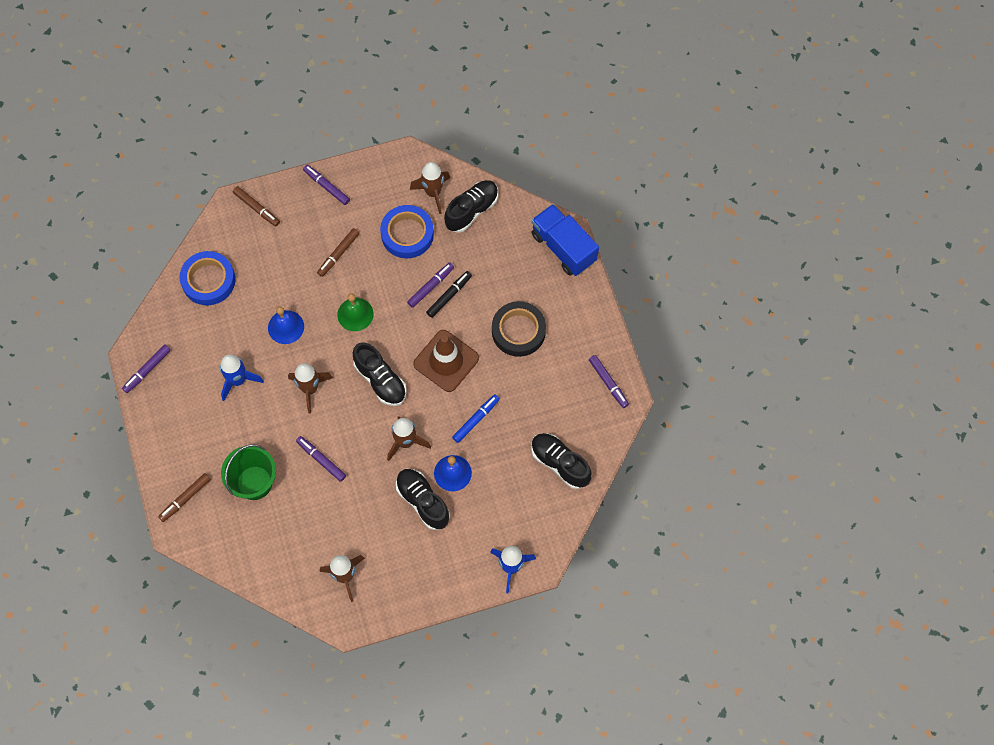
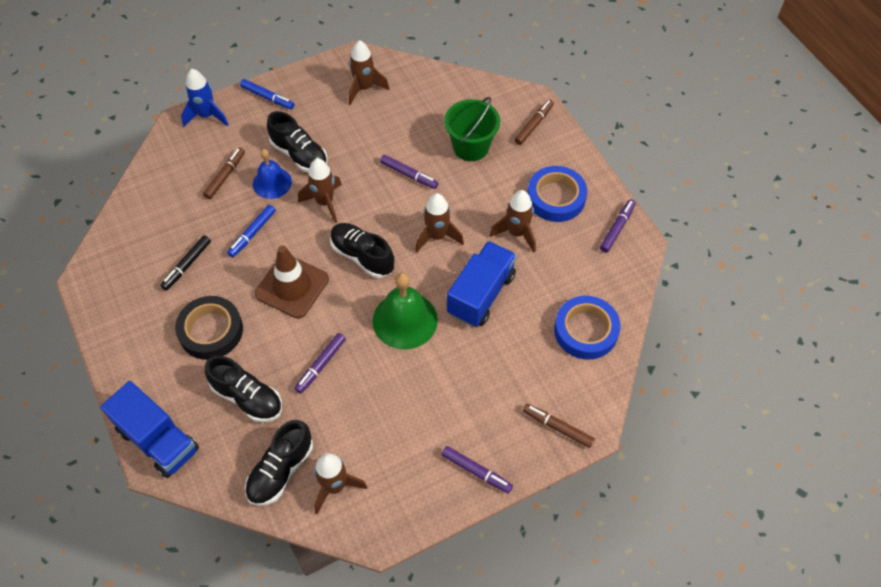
camera: 170 degrees right, 10 degrees down
blue rocket [220,354,264,401] -> brown rocket [489,190,536,252]
blue bell [268,306,304,344] -> blue truck [447,241,517,327]
brown marker [317,228,359,277] -> brown marker moved to [203,147,245,199]
green bell [337,293,374,331] -> green bell [373,272,438,350], size x1.53
blue tape [380,205,434,258] -> blue tape moved to [527,166,587,222]
black marker [426,271,472,318] -> black marker moved to [160,235,211,291]
black shoe [531,433,592,489] -> black shoe moved to [205,356,282,422]
purple marker [589,355,629,408] -> none
none -> blue marker [240,79,295,110]

